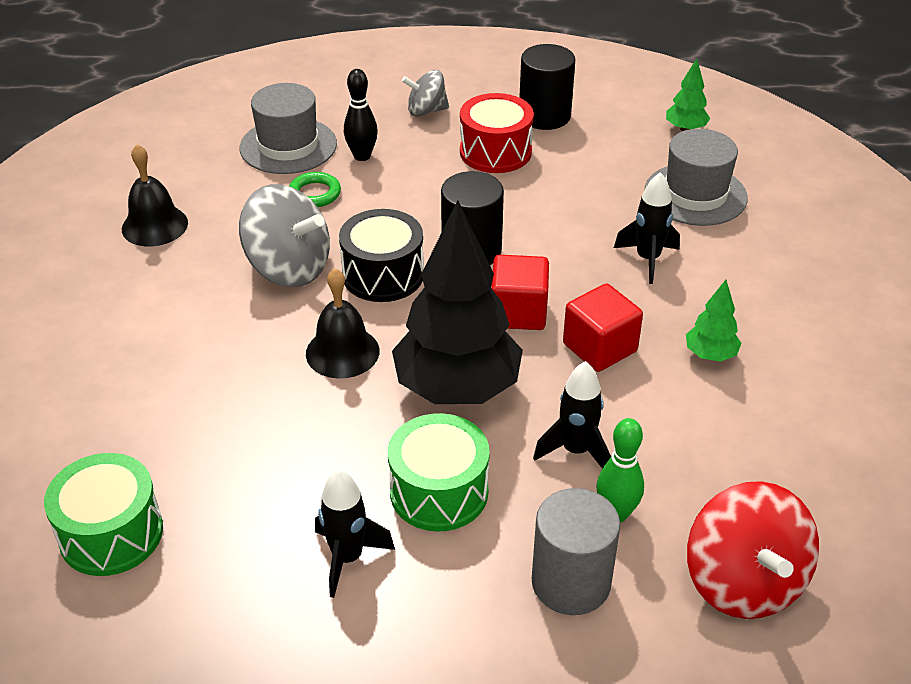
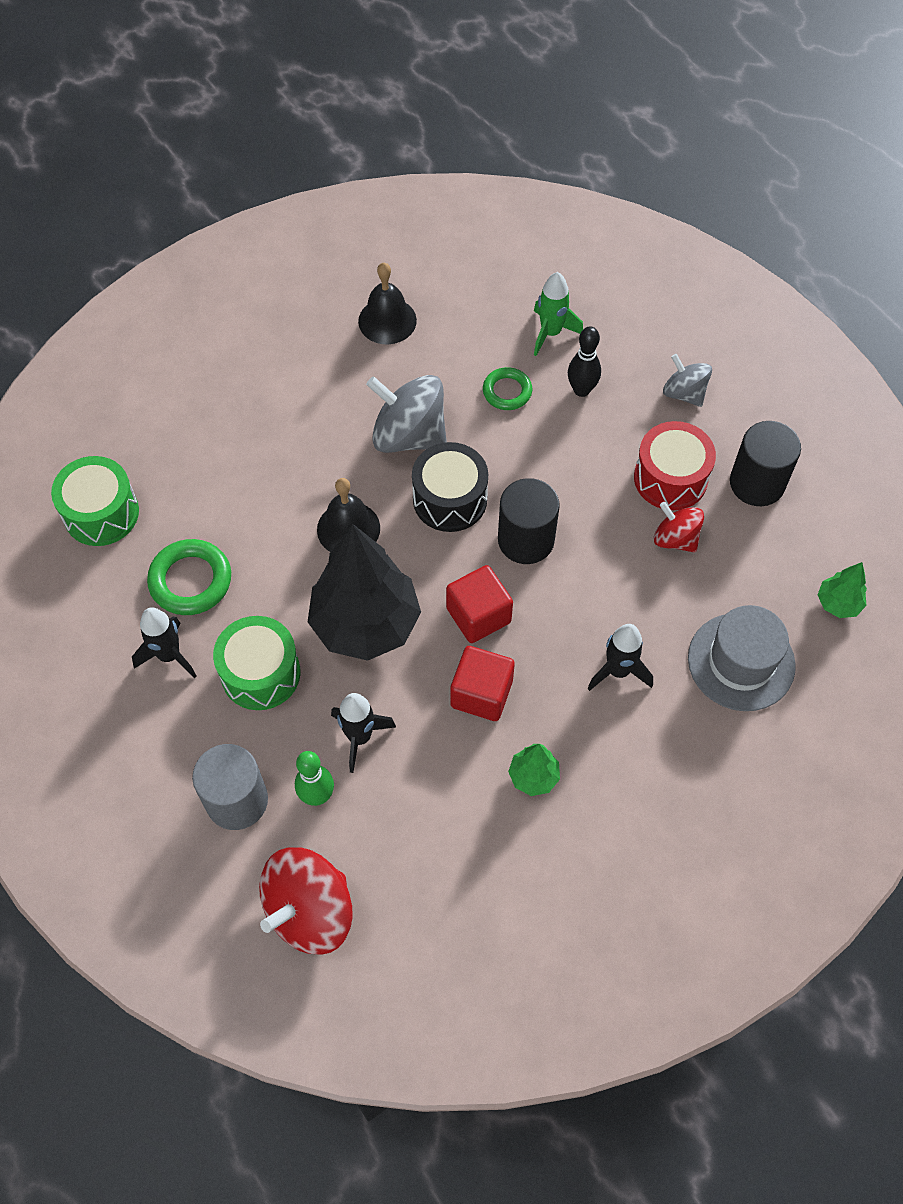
camera: 55 degrees right, 20 degrees up
grey hat [239,83,337,174] -> green rocket [534,272,583,356]
grey spinning top [239,184,330,287] -> grey spinning top turned 120 degrees clockwise [366,375,447,453]
none -> green ring [147,539,231,615]
none -> red spinning top [654,502,704,553]

